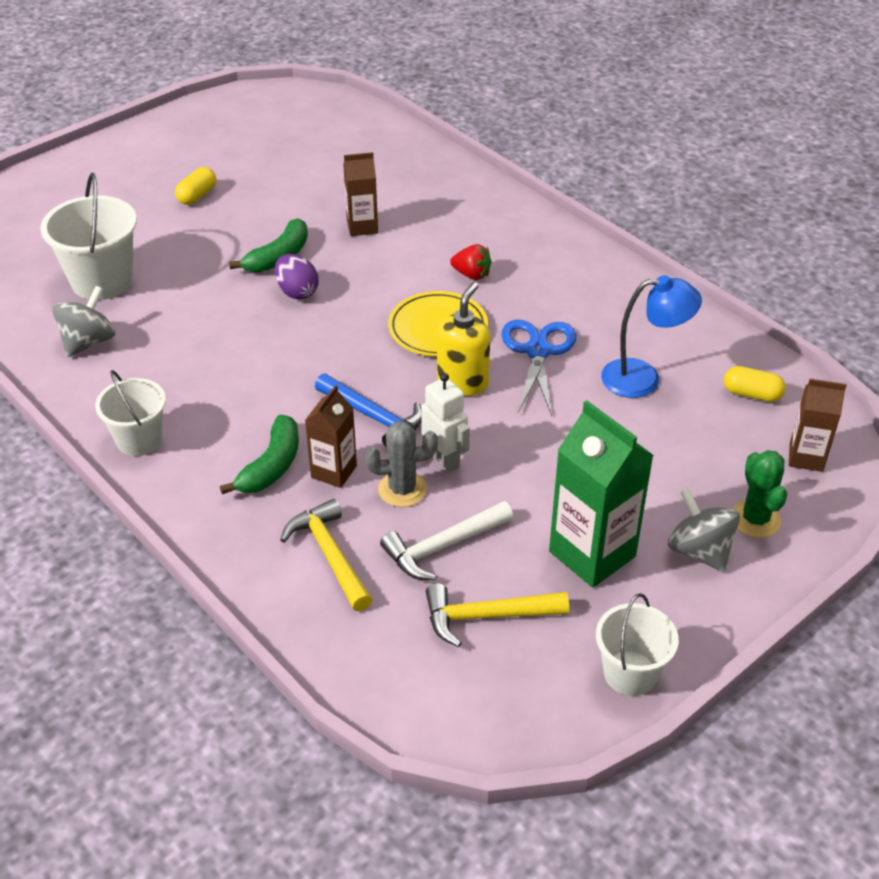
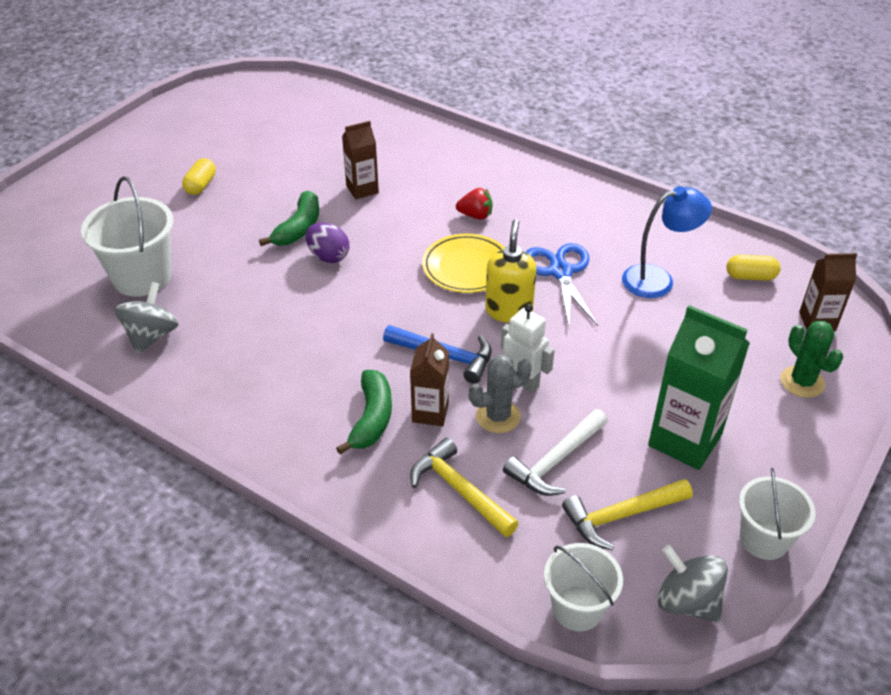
camera: 15 degrees left, 0 degrees up
white bucket [95,370,166,456] -> white bucket moved to [544,543,623,631]
grey spinning top [668,488,740,572] -> grey spinning top moved to [657,545,728,623]

